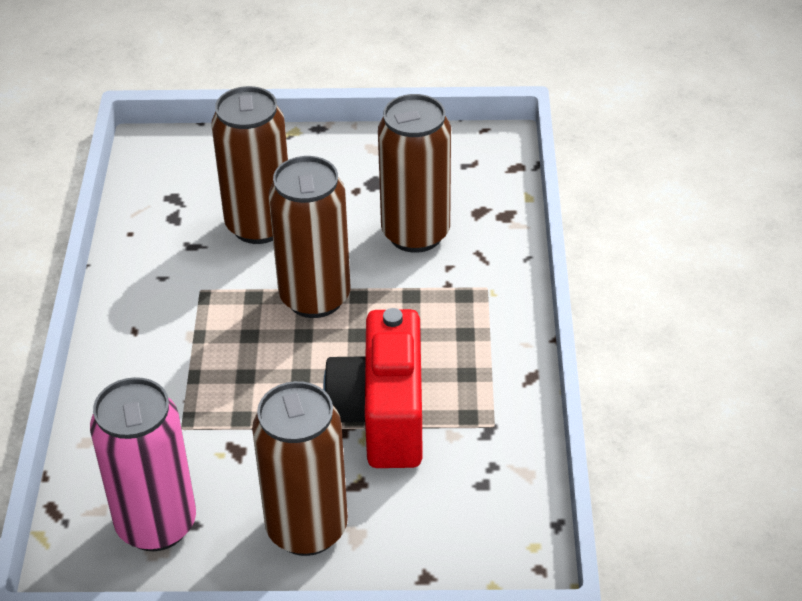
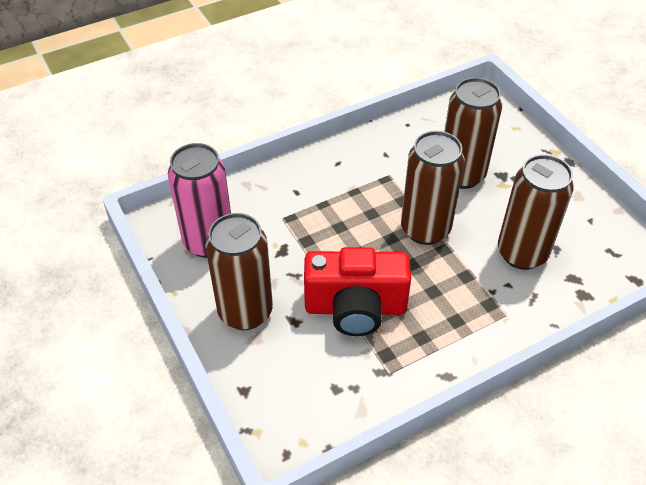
camera: 60 degrees right, 5 degrees up
red camera [323,308,423,468] -> red camera turned 150 degrees counterclockwise [304,247,411,336]

